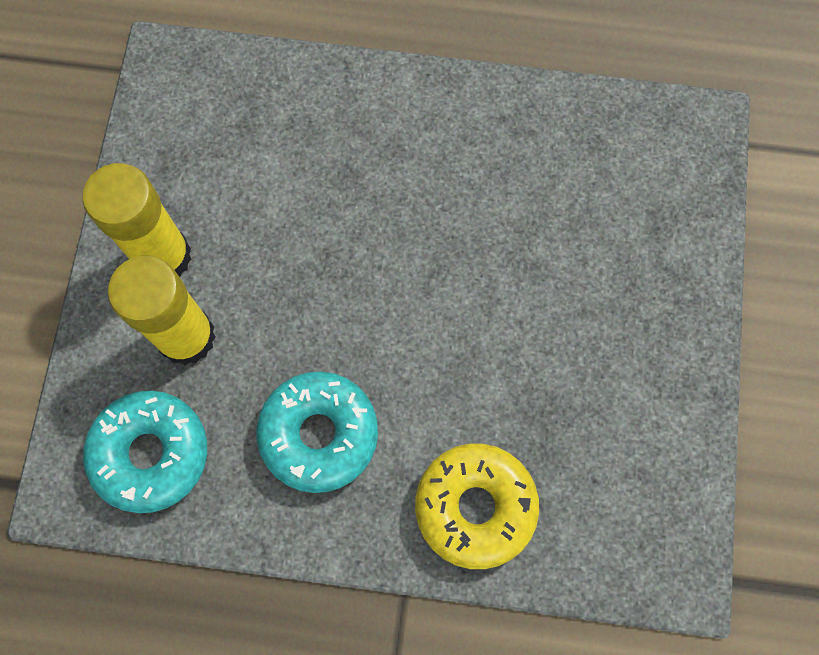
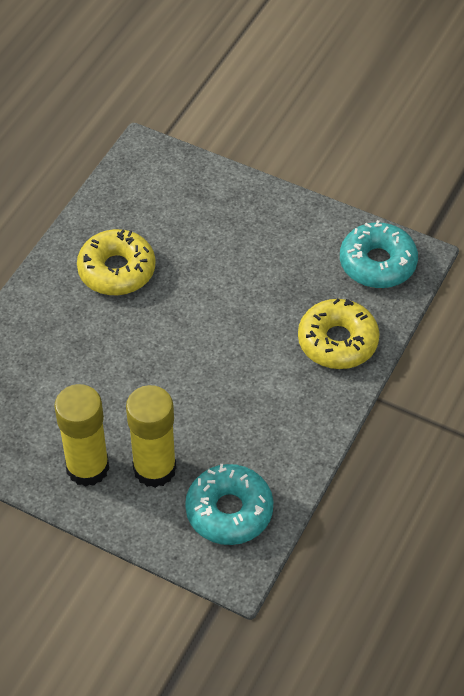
camera: 70 degrees left, 20 degrees down
turquoise donut [256,371,378,493] -> turquoise donut moved to [340,220,418,288]
none -> yellow donut [77,229,156,295]

